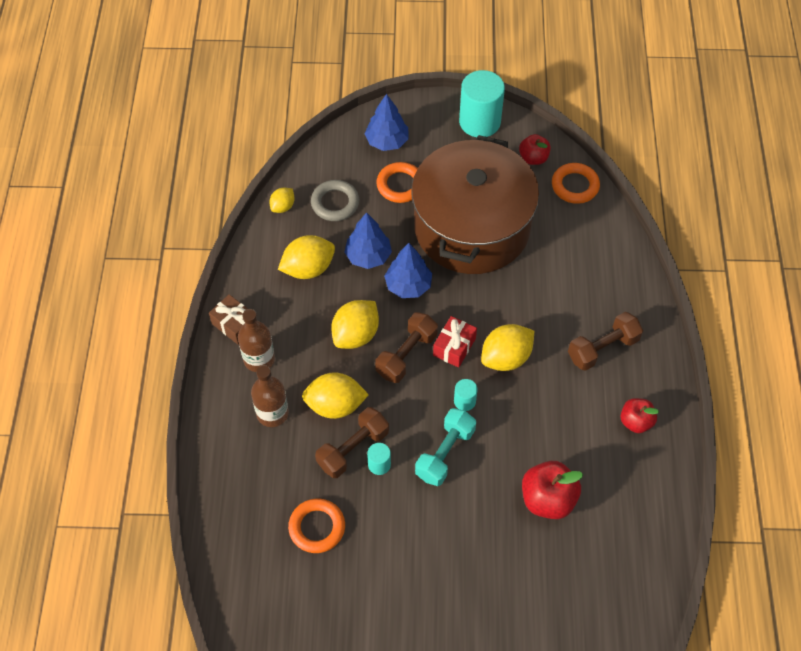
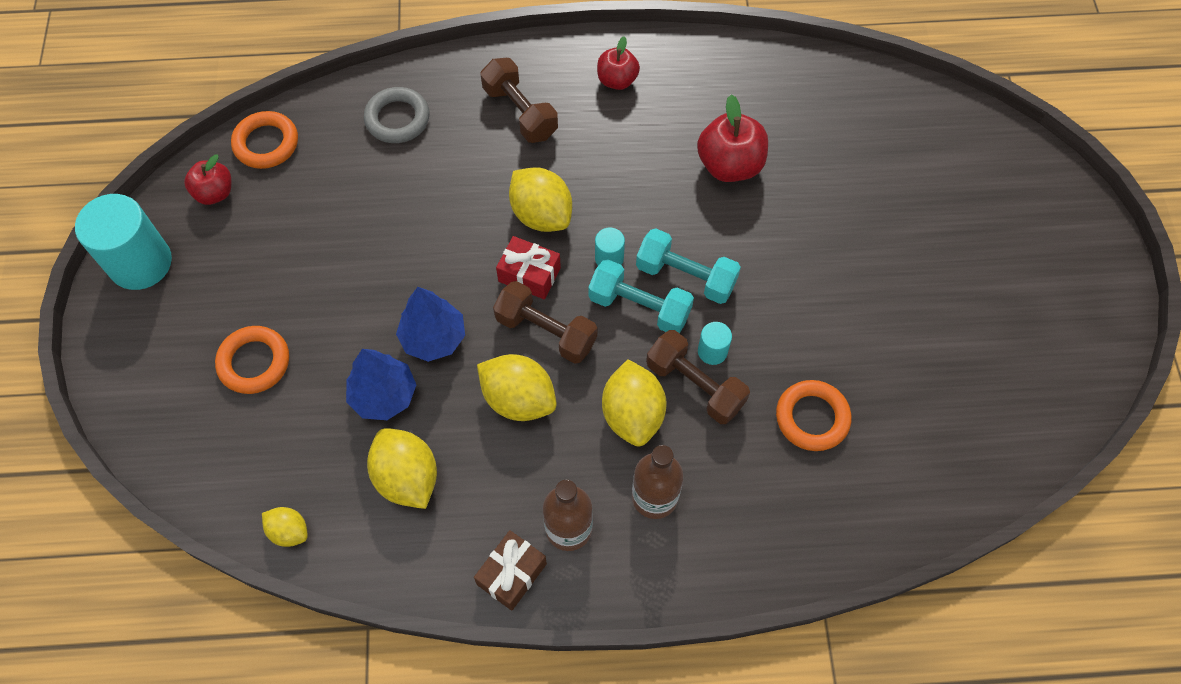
camera: 95 degrees left, 5 degrees up
grey ring [311,180,359,221] -> grey ring moved to [364,87,430,143]
blue tree [364,94,409,151] -> none
brown pot [411,135,539,274] -> none
none -> turquoise dumbbell [588,259,694,334]

